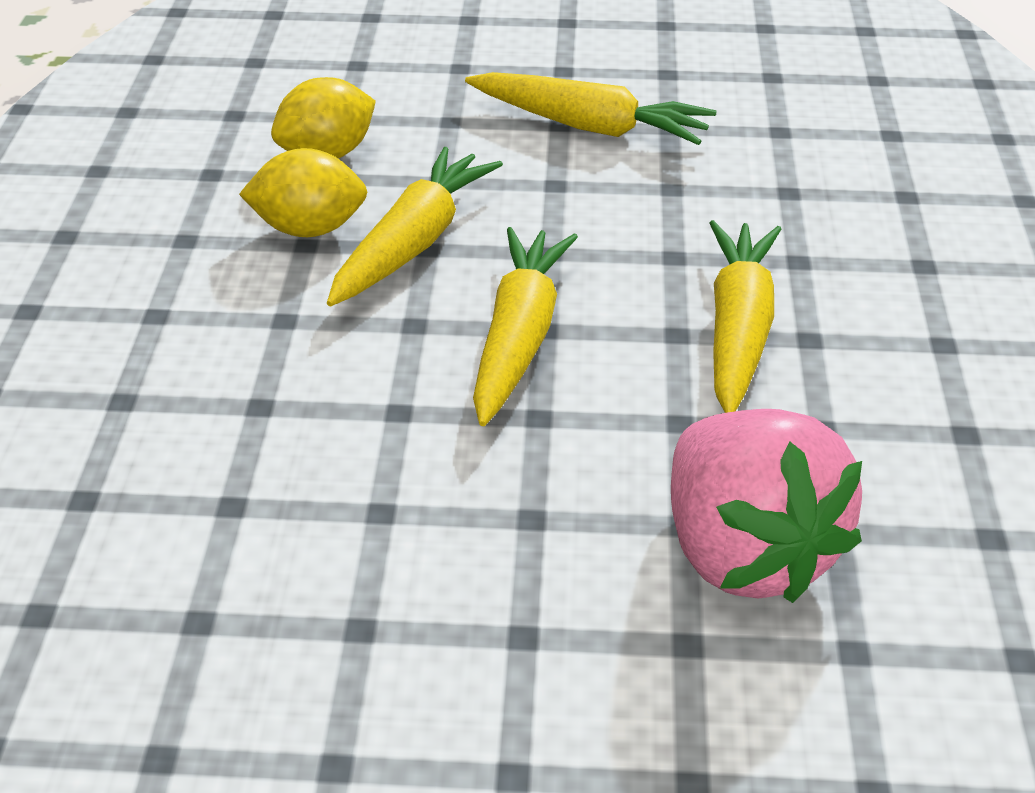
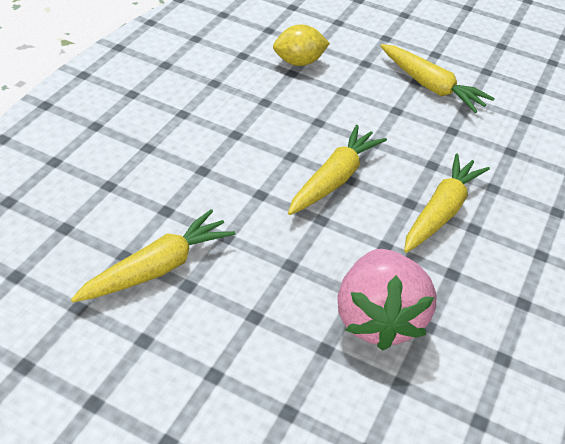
camera: 20 degrees right, 5 degrees up
yellow lemon [239,148,367,237] -> none
yellow carrot [327,147,503,307] -> yellow carrot moved to [71,209,236,302]

